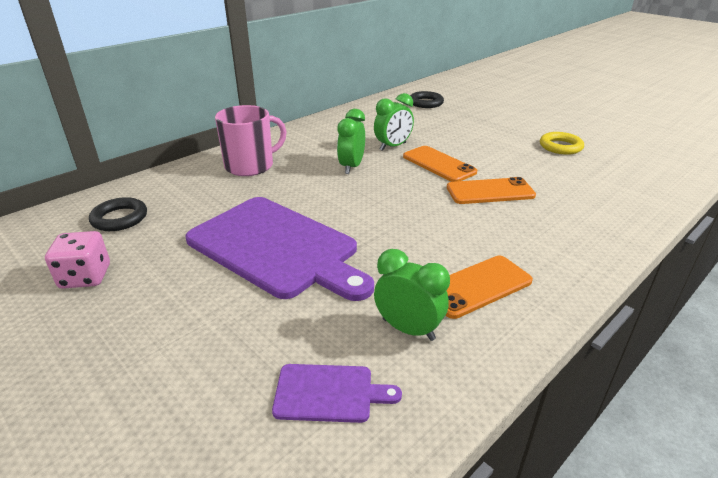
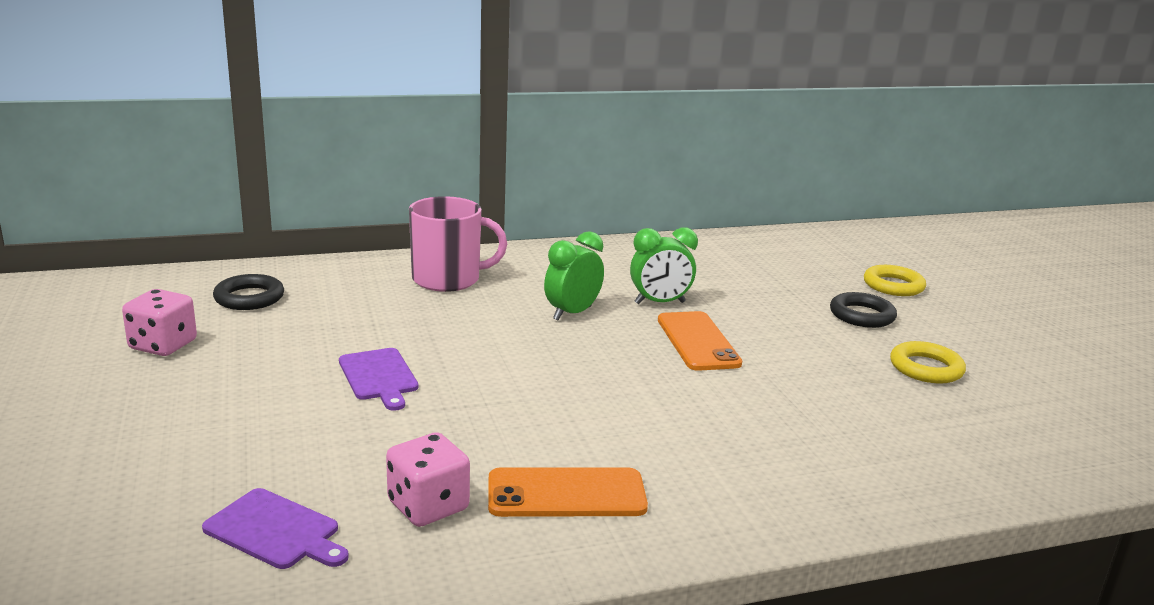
camera: 25 degrees right, 10 degrees down
purple cutting board [186,197,374,301] -> purple cutting board [339,348,418,411], size x0.44
green clock [374,249,450,341] -> pink dice [386,432,470,527]
black ring [410,91,444,108] -> black ring moved to [830,292,897,328]
orange phone [447,177,536,204] -> none
none -> yellow ring [864,265,926,296]

